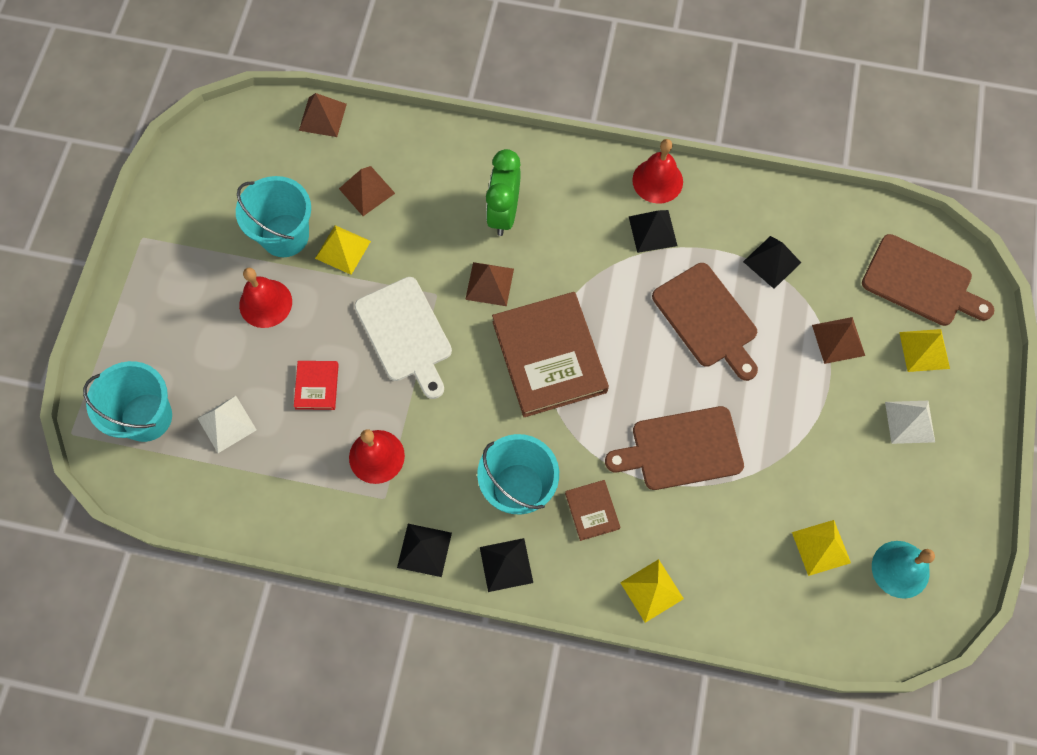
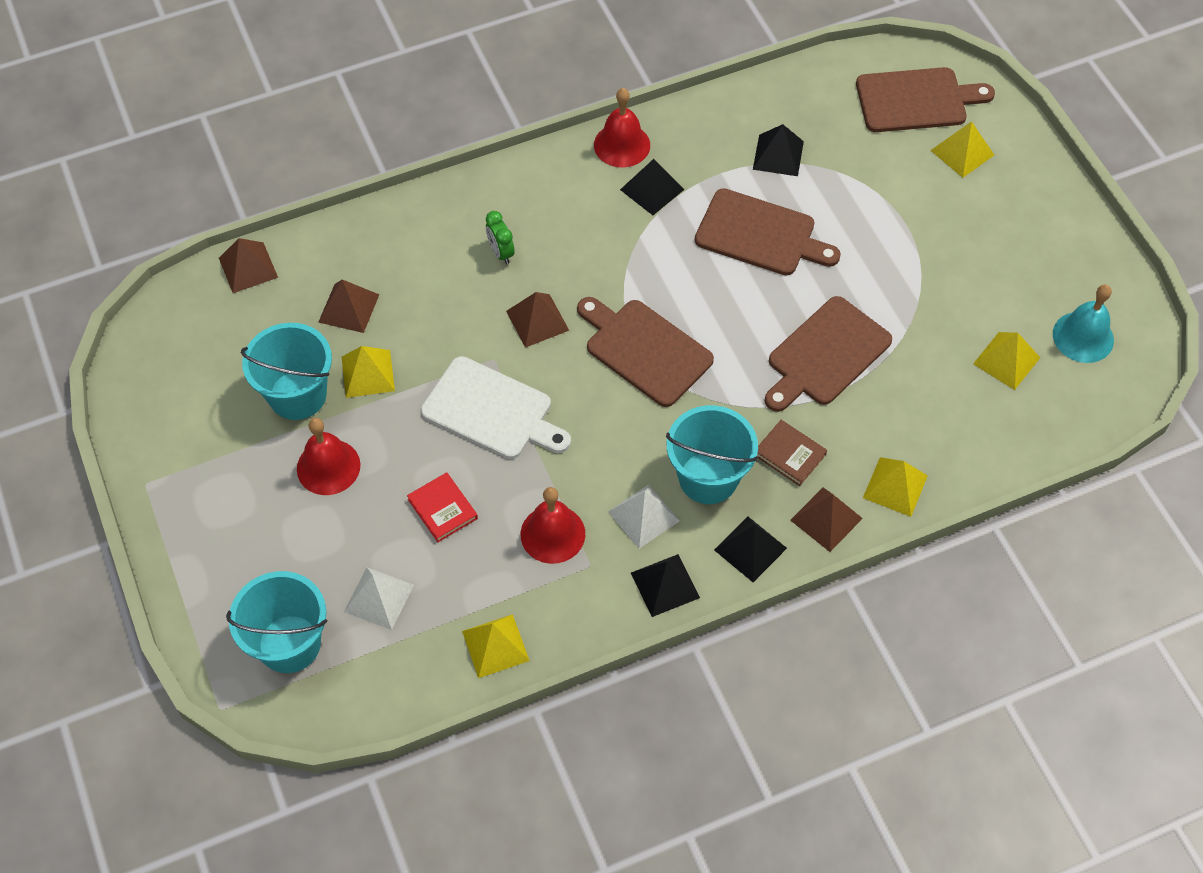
camera: 35 degrees left, 10 degrees down
green clock [486,149,521,236] -> green clock [486,211,515,264], size x0.55
brown book [492,292,609,417] -> brown cutting board [577,297,714,407]
brown pyramid [812,317,865,364] -> brown pyramid moved to [790,487,863,552]
white pyramid [885,401,935,444] -> white pyramid moved to [608,485,680,549]
none -> yellow pyramid [462,614,530,678]

